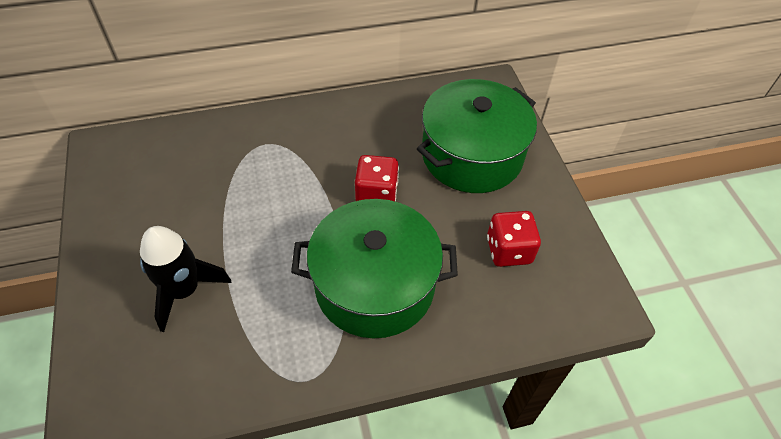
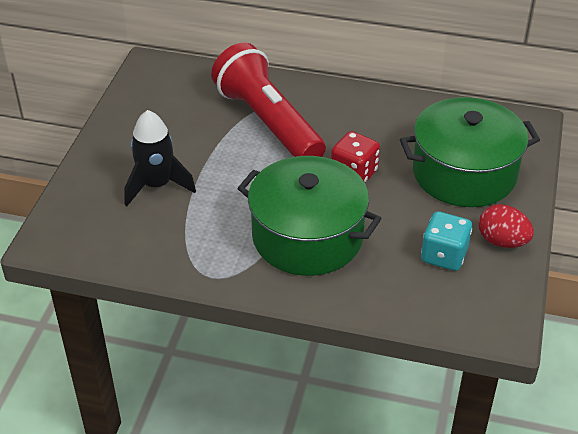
camera: 30 degrees right, 10 degrees down
red dice [487,211,541,267] -> turquoise dice [421,211,472,271]
none -> red flashlight [211,43,326,157]
none -> red egg [479,204,534,248]

